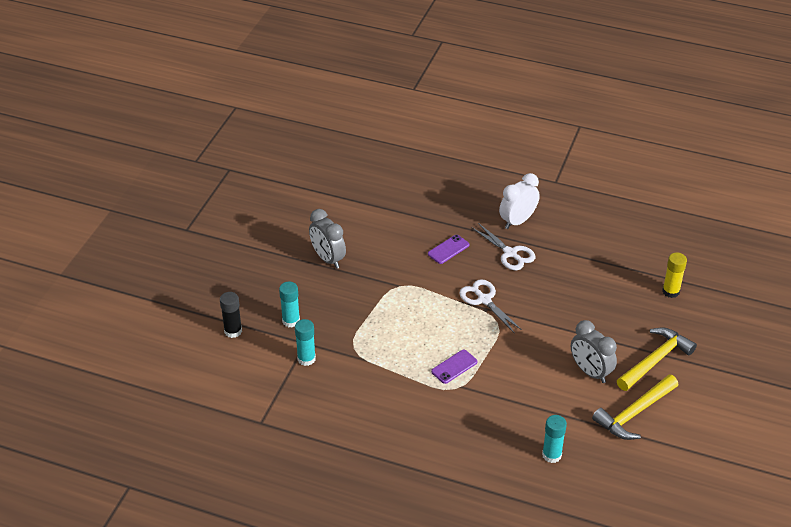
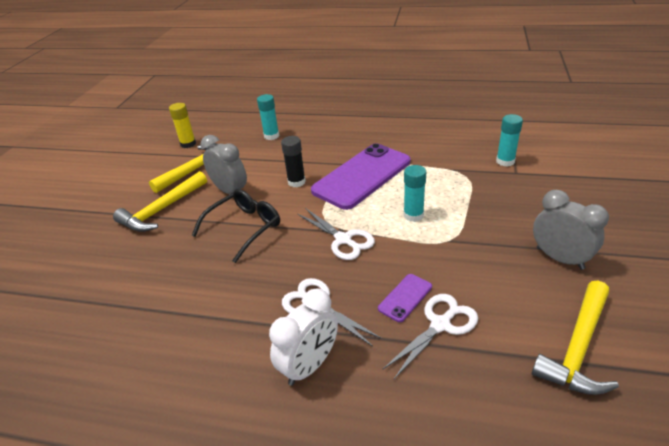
camera: 175 degrees right, 5 degrees down
black glue stick [220,292,242,338] -> black glue stick moved to [281,136,306,187]
turquoise glue stick [279,281,300,327] -> turquoise glue stick moved to [403,165,426,222]
purple phone [431,350,477,384] -> purple phone [311,143,410,210], size x2.35
yellow glue stick [662,252,687,298] -> yellow glue stick moved to [169,103,196,148]
none -> black glasses [192,189,280,263]
none -> white scissors [382,294,478,379]
none -> yellow hammer [532,280,619,395]

